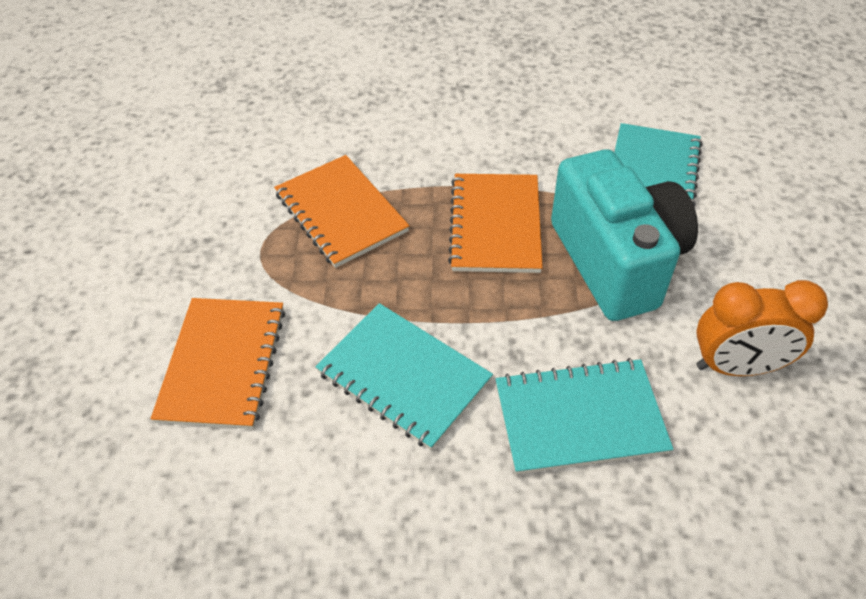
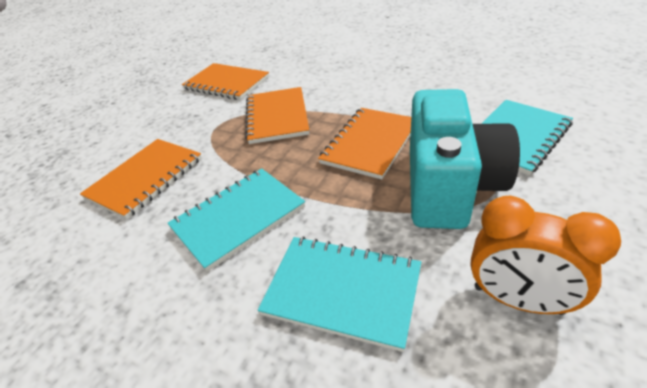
camera: 30 degrees right, 10 degrees down
turquoise notebook [315,303,493,450] -> turquoise notebook turned 75 degrees clockwise [168,168,305,272]
none -> orange notebook [182,63,269,100]

